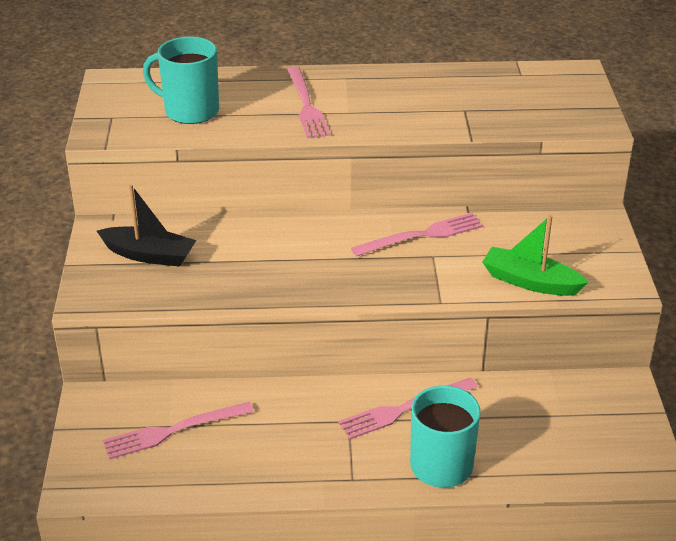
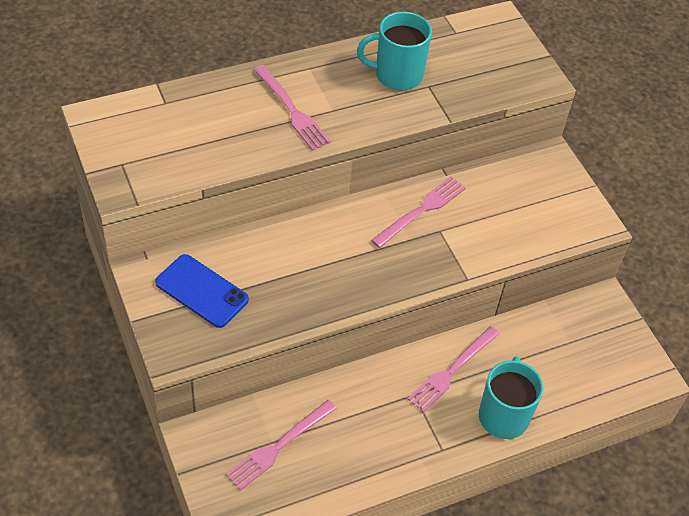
camera: 25 degrees left, 15 degrees up
black boat [97,184,196,267] -> blue phone [155,254,249,328]
turquoise mug [143,37,219,124] -> turquoise mug moved to [357,12,432,91]
green boat [482,215,589,296] -> none

